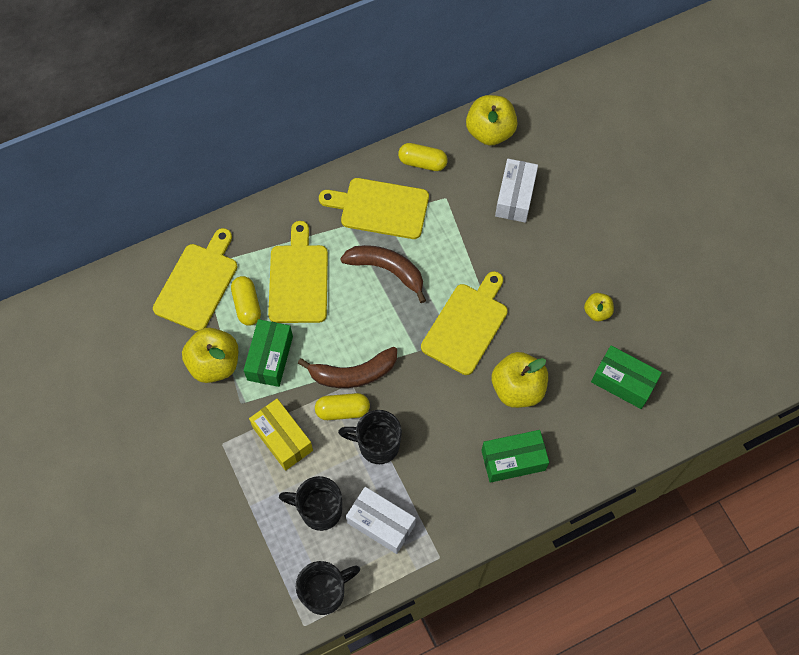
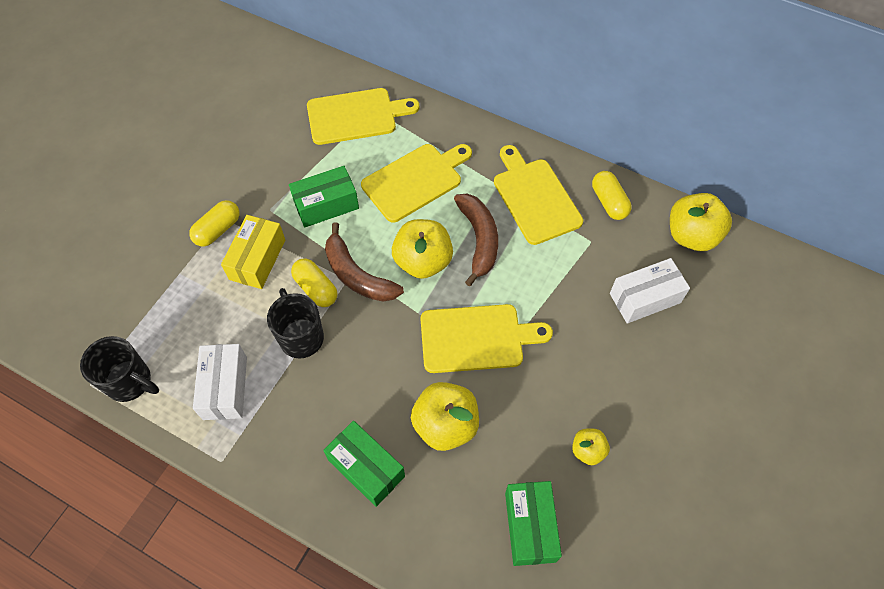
camera: 55 degrees right, 5 degrees down
yellow apple [182,328,238,383] -> yellow apple moved to [392,219,453,279]
yellow capsule [231,276,261,326] -> yellow capsule moved to [189,200,240,247]
black mug [279,476,342,531] -> none

